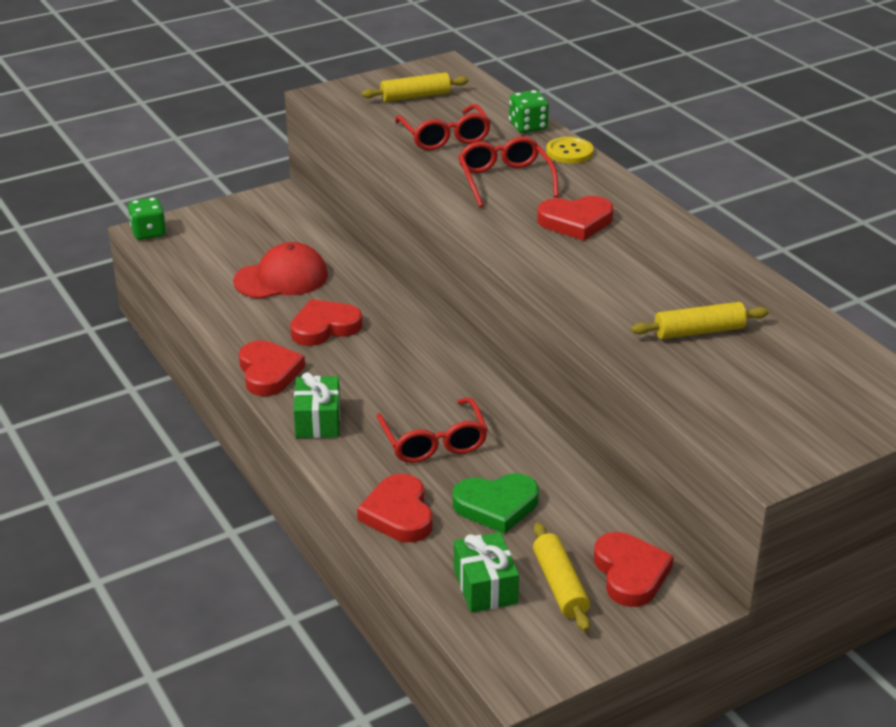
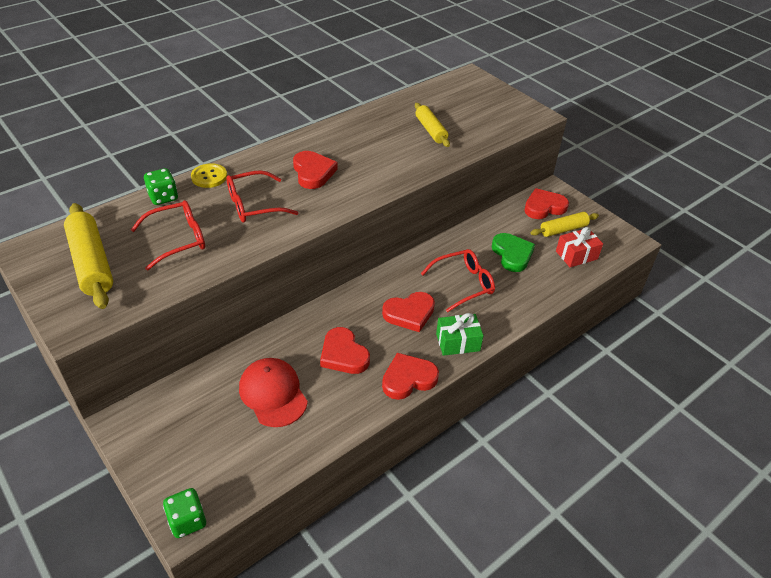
camera: 100 degrees left, 10 degrees up
red heart [357,474,432,542] -> red heart moved to [382,292,435,332]
yellow rolling pin [362,72,469,102] -> yellow rolling pin [64,203,113,309], size x1.58
green gift [454,532,519,613] -> red gift [556,227,603,267]

